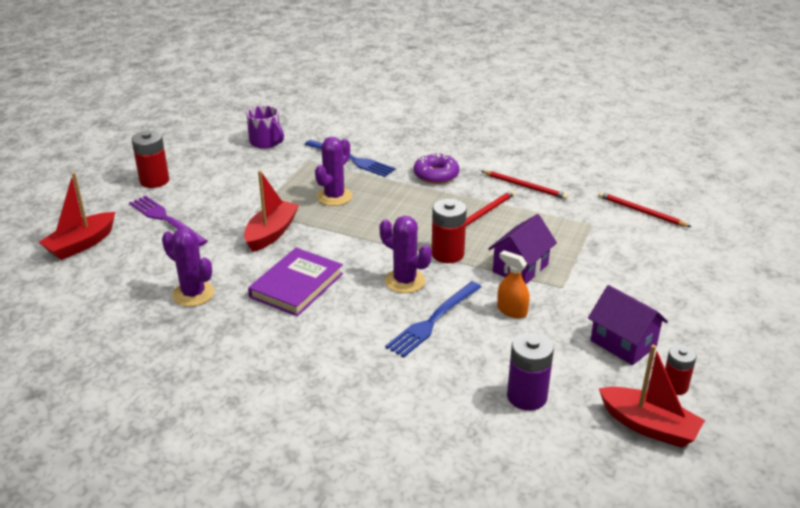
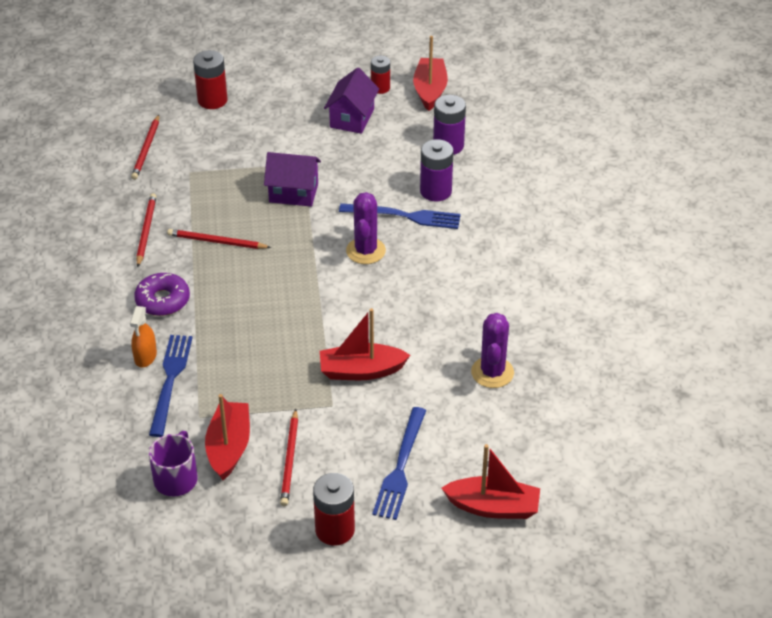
camera: 120 degrees left, 10 degrees up
purple fork [129,196,207,246] -> blue fork [372,407,426,520]
purple book [248,248,343,316] -> none
purple cactus [315,137,352,206] -> none
red battery [431,199,467,263] -> red battery moved to [193,50,227,109]
orange spray bottle [497,250,530,319] -> orange spray bottle moved to [130,306,157,367]
none -> red boat [205,394,250,480]
none -> red pencil [280,409,298,506]
none -> purple battery [420,139,454,201]

